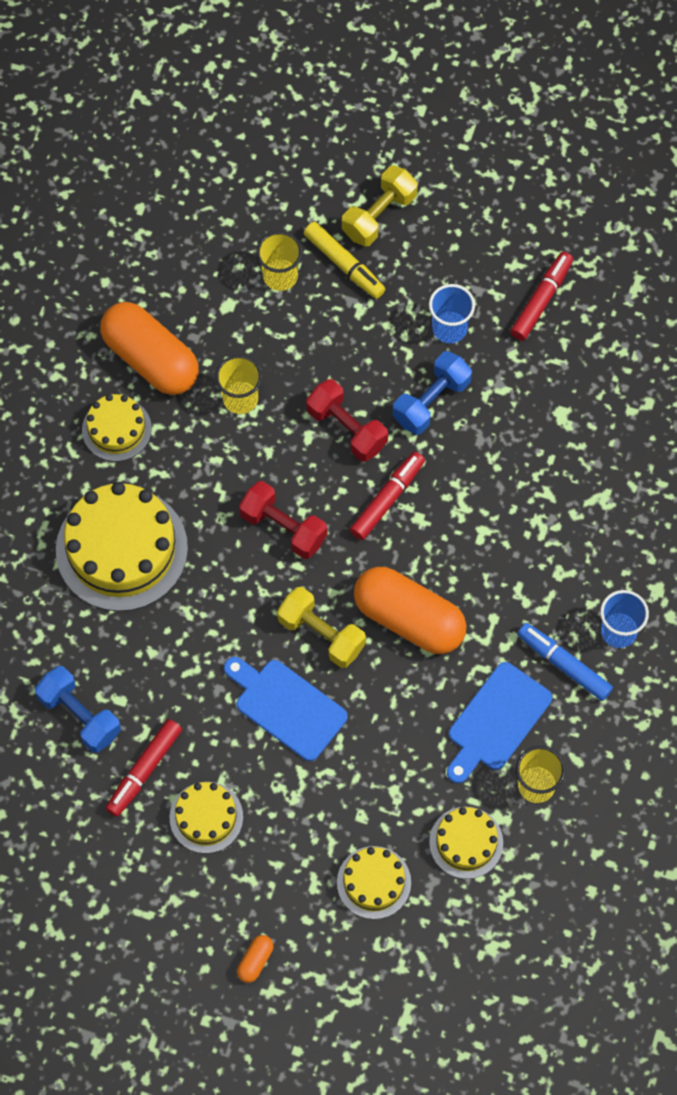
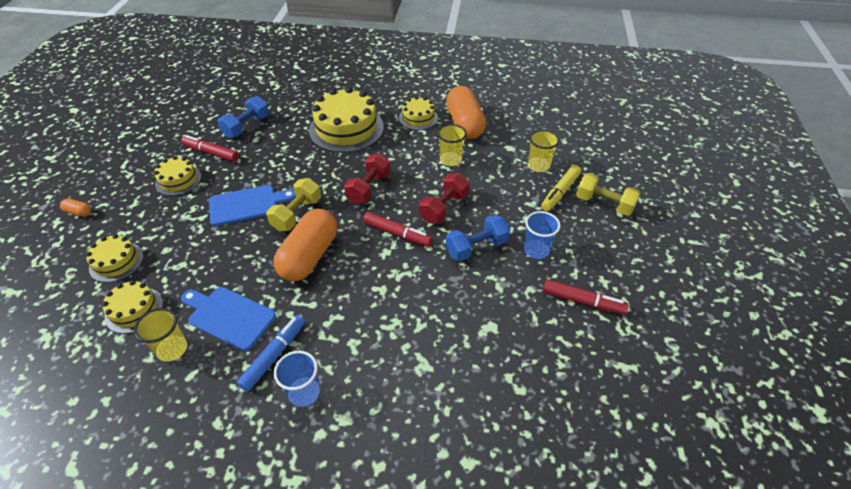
camera: 80 degrees right, 20 degrees down
orange capsule [100,302,199,395] -> orange capsule turned 45 degrees counterclockwise [446,86,486,139]
blue cutting board [224,657,348,761] -> blue cutting board turned 45 degrees clockwise [209,185,296,226]
blue dumbbell [393,351,472,435] -> blue dumbbell turned 60 degrees counterclockwise [446,215,510,262]

